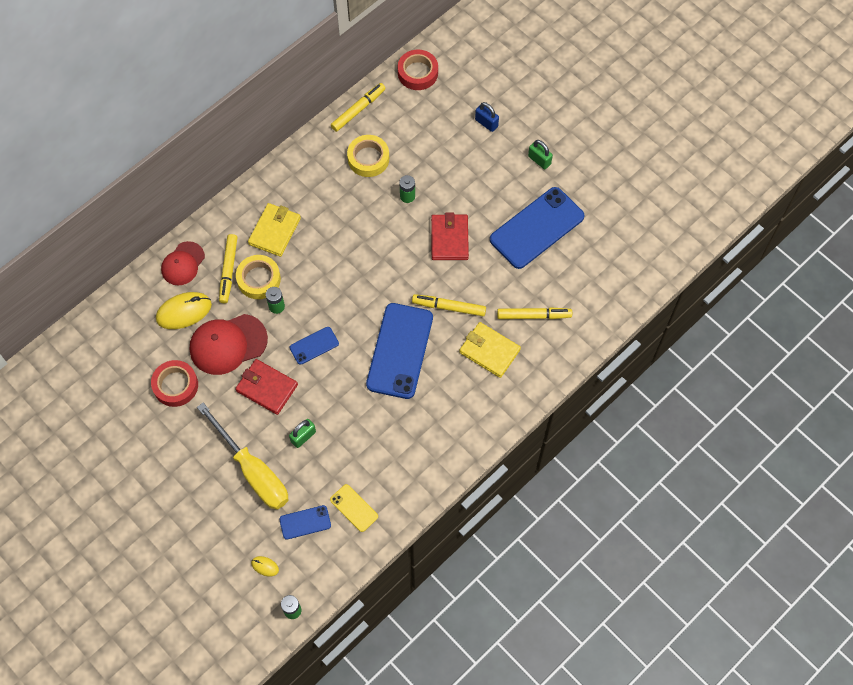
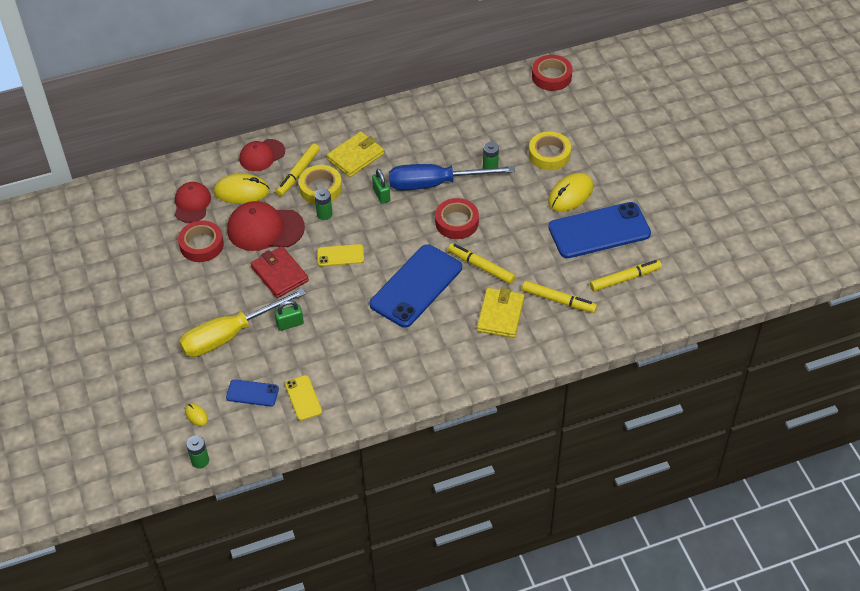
camera: 25 degrees right, 15 degrees down
yellow screwdriver [197,402,288,510] -> yellow screwdriver turned 75 degrees clockwise [179,288,306,357]
blue phone [290,327,339,365] -> yellow phone [317,244,364,266]
yellow marker [331,83,386,132] -> yellow marker moved to [590,260,662,291]
yellow tape [347,135,389,177] -> yellow tape moved to [529,131,571,170]
red wallet [431,212,469,260] -> none
yellow wallet [459,322,521,378] -> yellow wallet turned 45 degrees clockwise [477,288,524,338]
blue padlock [475,102,499,132] -> none
green padlock [528,140,553,170] -> green padlock moved to [372,169,390,204]
none -> red cap [175,182,211,223]
none -> blue screwdriver [389,164,515,191]
none -> red tape [435,198,479,239]
none -> yellow mouse [548,173,593,212]

